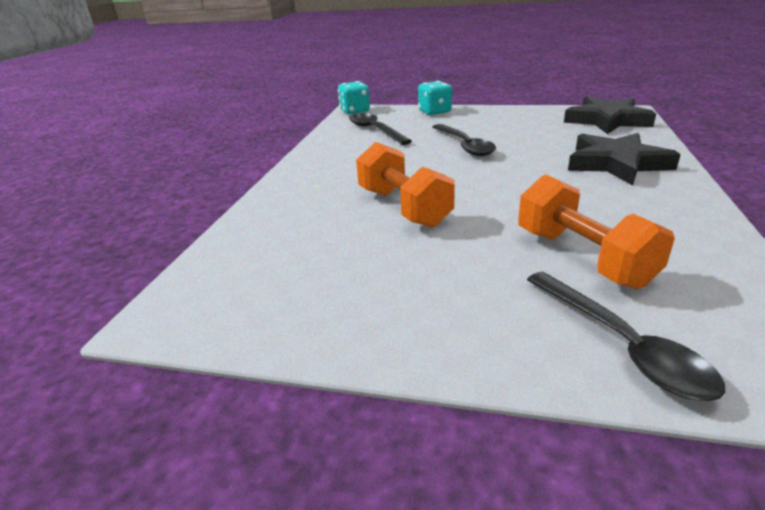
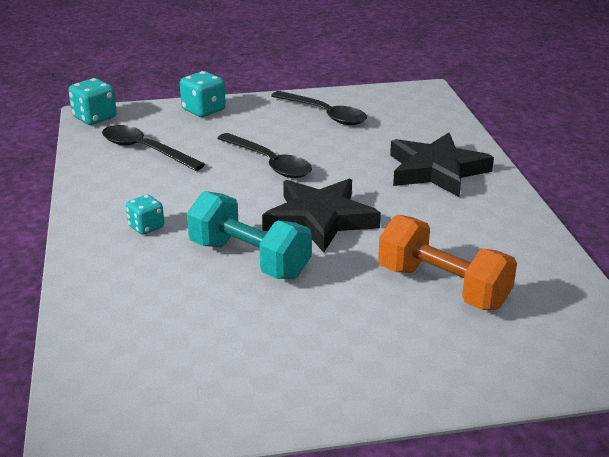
camera: 25 degrees left, 0 degrees up
orange dumbbell [356,142,455,227] -> turquoise dumbbell [187,191,312,279]
black spoon [527,272,725,401] -> black spoon moved to [271,91,367,125]
black star [564,96,656,134] -> black star moved to [262,179,381,253]
none -> turquoise dice [126,195,164,235]

